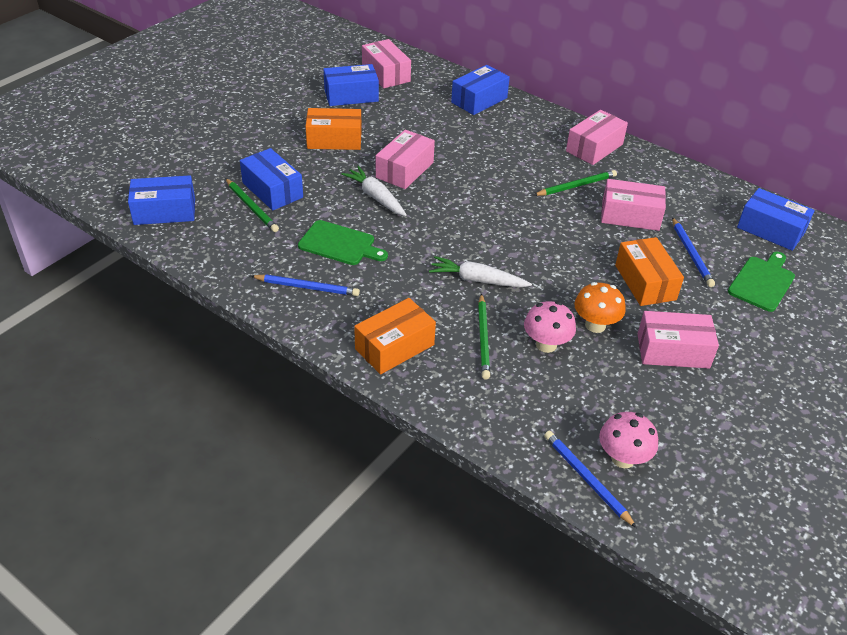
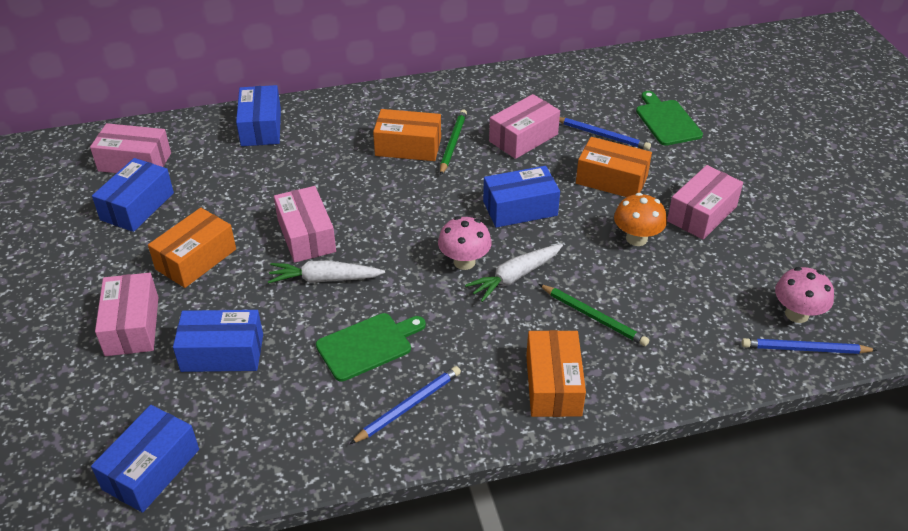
camera: 50 degrees left, 0 degrees up
green pencil [225,178,279,232] -> none
pink mushroom [524,301,576,353] -> pink mushroom moved to [438,216,492,270]
pink box [566,110,628,165] -> pink box moved to [95,273,158,356]
blue box [737,188,815,251] -> blue box moved to [483,166,560,228]
none -> orange box [373,109,441,161]

